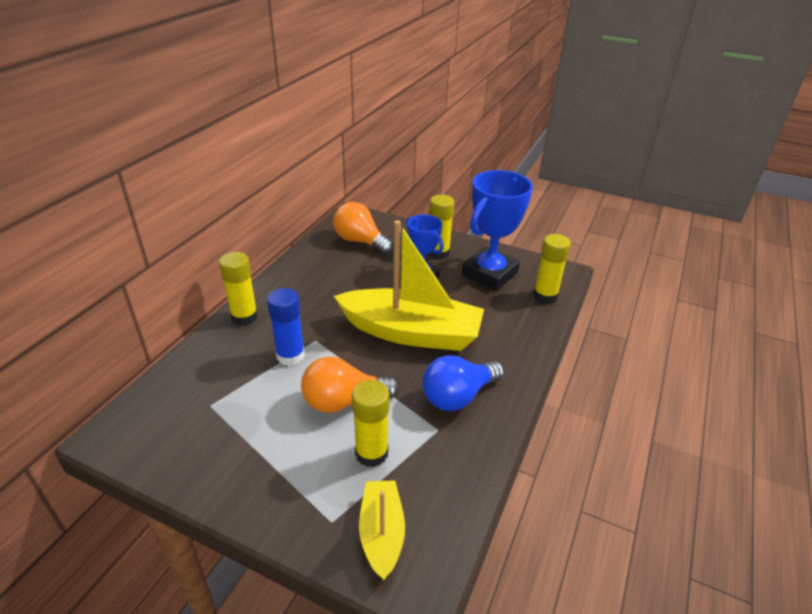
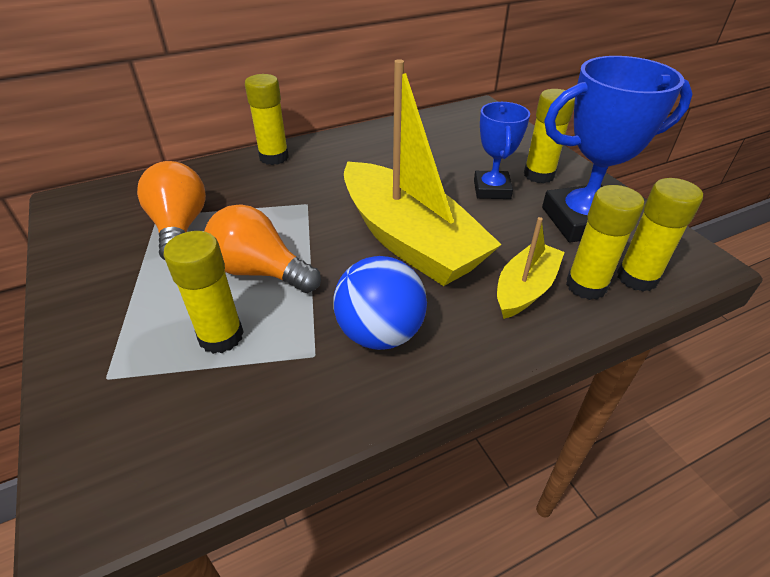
camera: 40 degrees right, 5 degrees up
blue glue stick [267,288,305,366] -> none
orange light bulb [333,202,393,254] -> orange light bulb moved to [137,161,206,260]
yellow boat [359,480,405,580] -> yellow boat moved to [497,217,565,319]
blue light bulb [423,355,504,411] -> blue ball [333,256,427,350]
none -> yellow glue stick [566,185,644,300]

